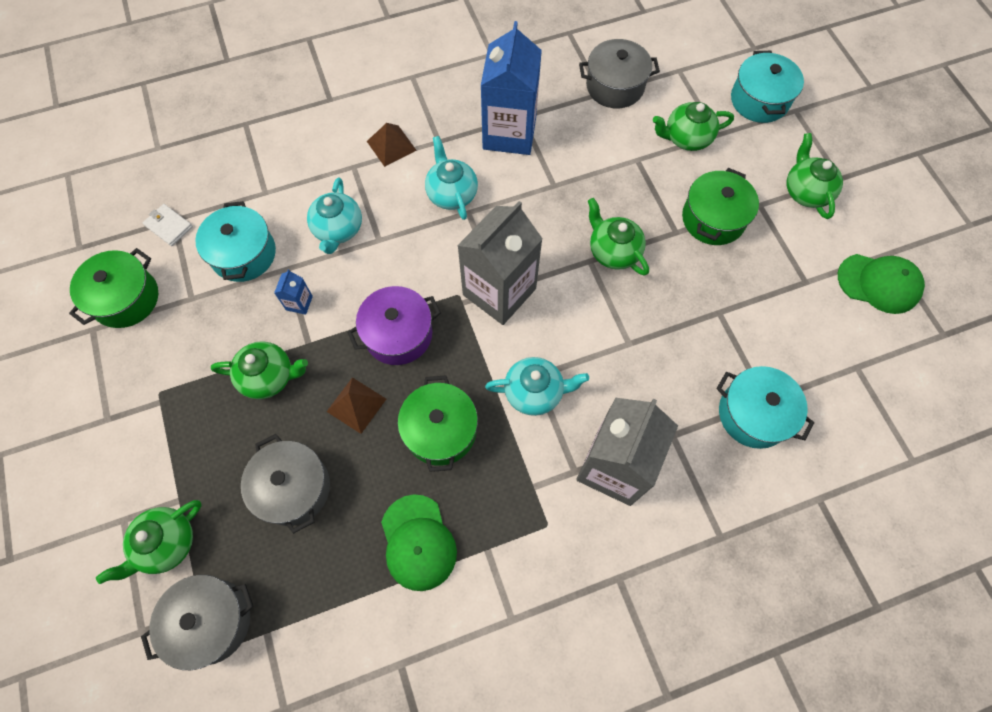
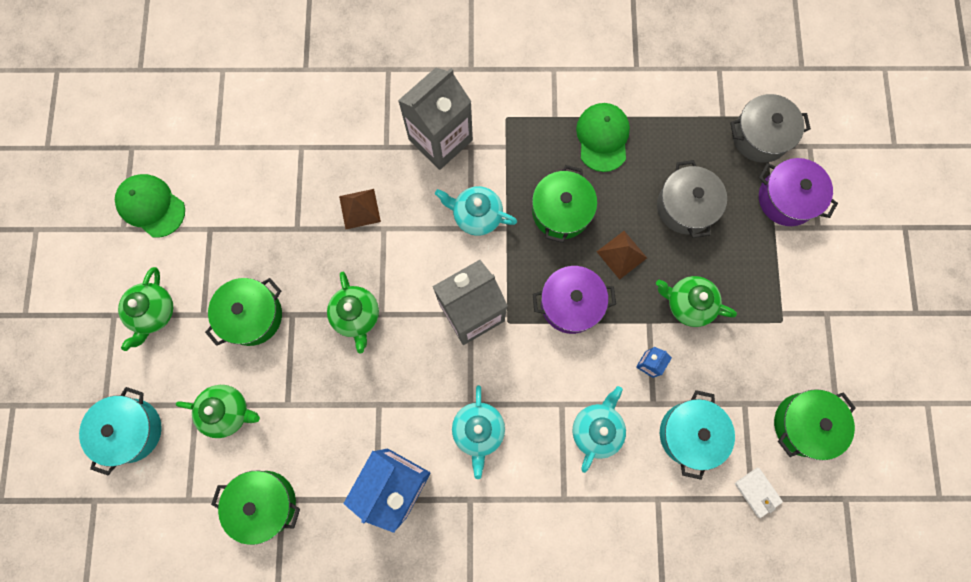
camera: 160 degrees left, 10 degrees up
green teapot [96,500,202,584] -> purple pot [759,158,838,226]
brown pyramid [367,123,417,167] -> brown pyramid moved to [339,189,381,229]
grey pot [579,39,660,108] -> green pot [211,471,300,545]
turquoise pot [716,366,815,449] -> none

